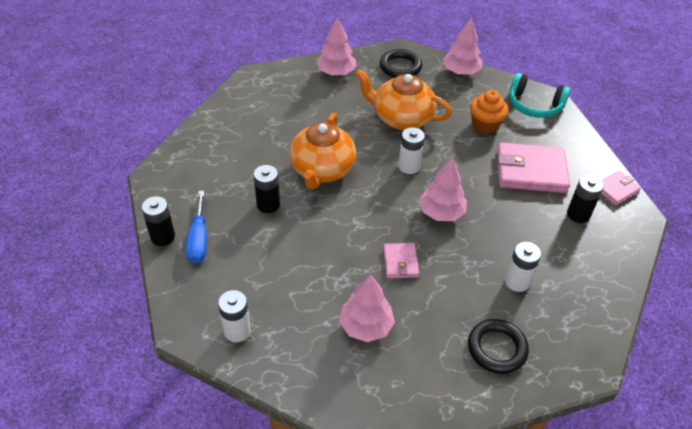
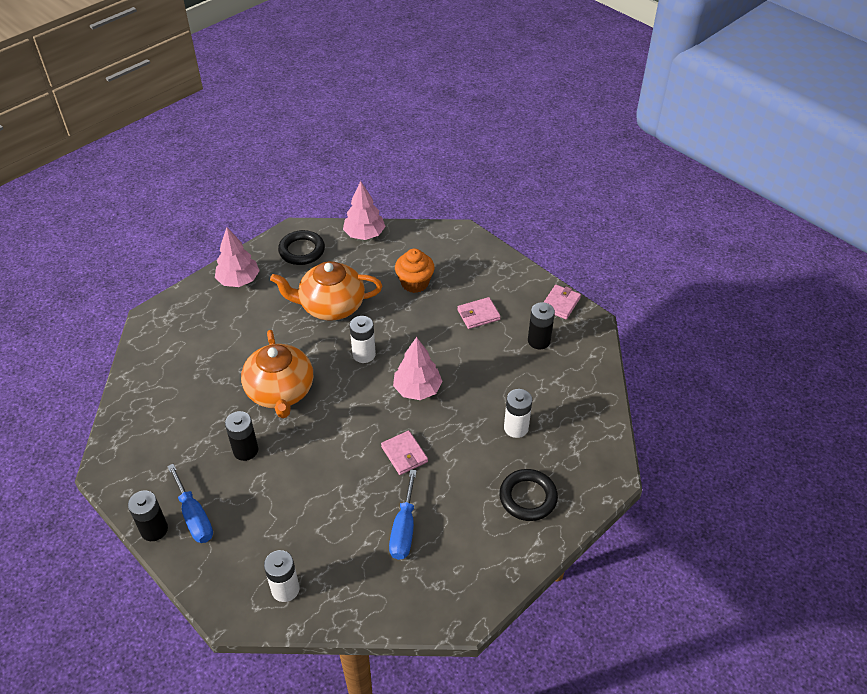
camera: 25 degrees left, 0 degrees up
pink tree [339,274,395,342] -> blue screwdriver [389,470,417,560]
pink wallet [497,142,570,193] -> pink wallet [457,297,501,329], size x0.52
turquoise headphones [509,73,571,118] -> none

